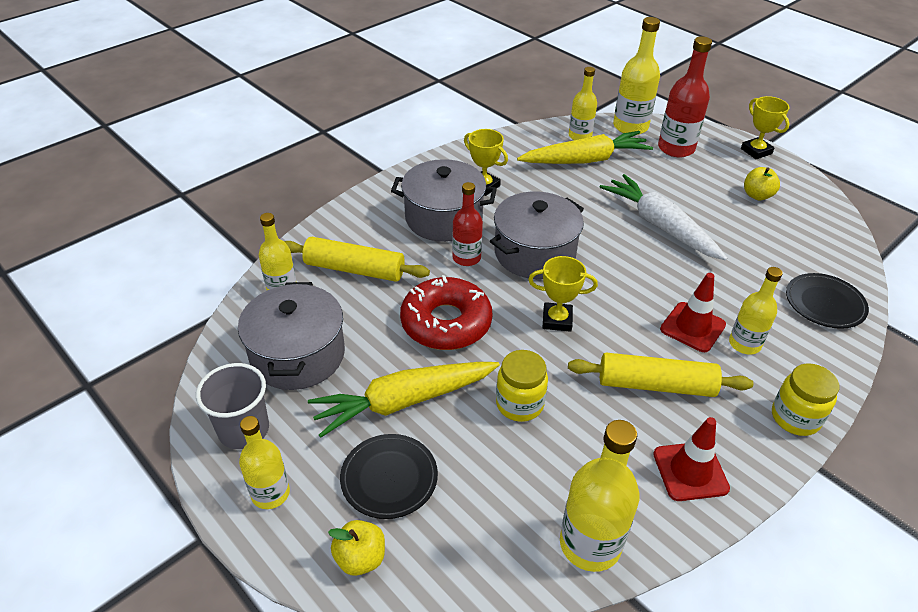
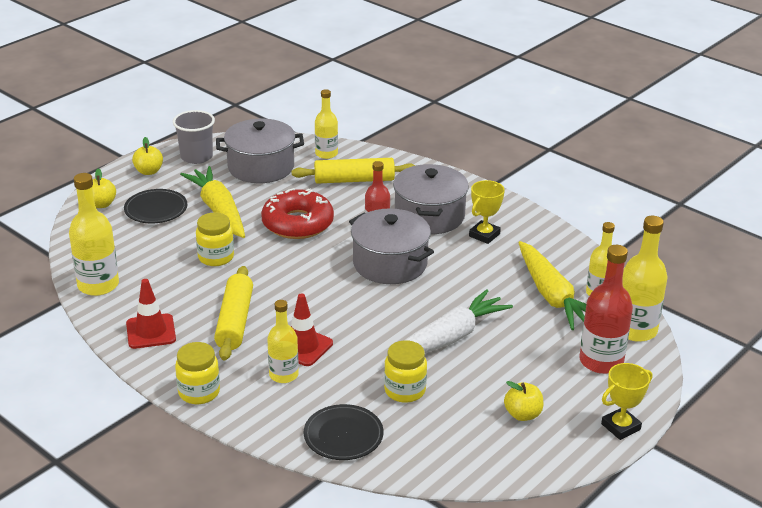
camera: 85 degrees right, 10 degrees down
yellow bottle [239,416,290,509] -> yellow apple [132,137,163,175]
yellow rolling pin [284,237,430,282] -> yellow rolling pin turned 75 degrees clockwise [292,158,416,184]
yellow trophy [528,256,598,332] -> none
none -> yellow jar [384,340,427,403]

